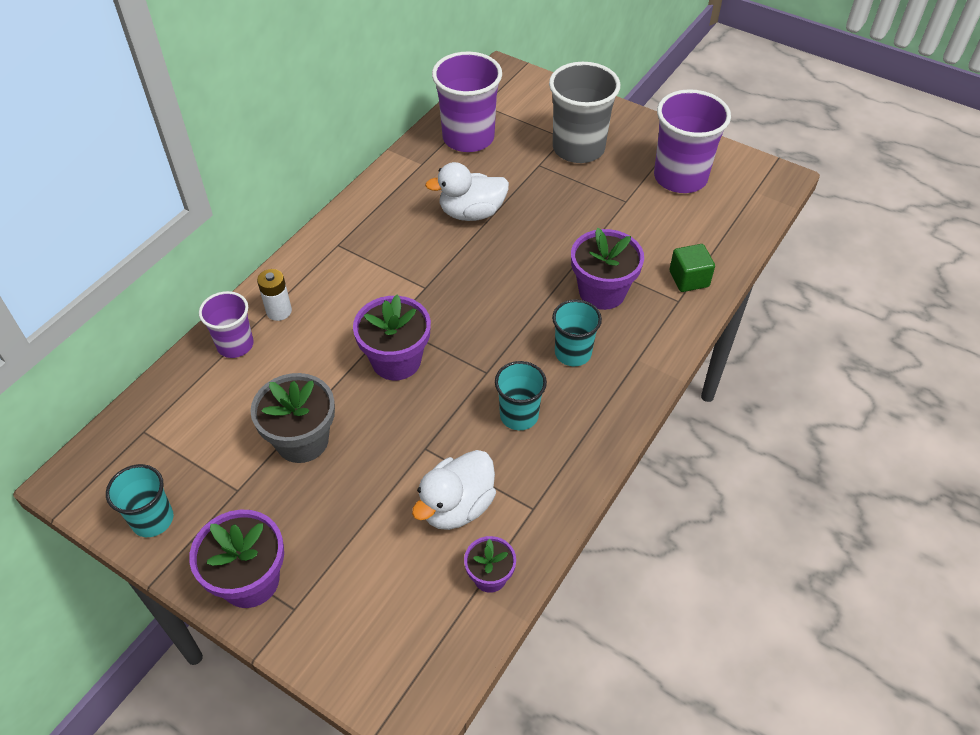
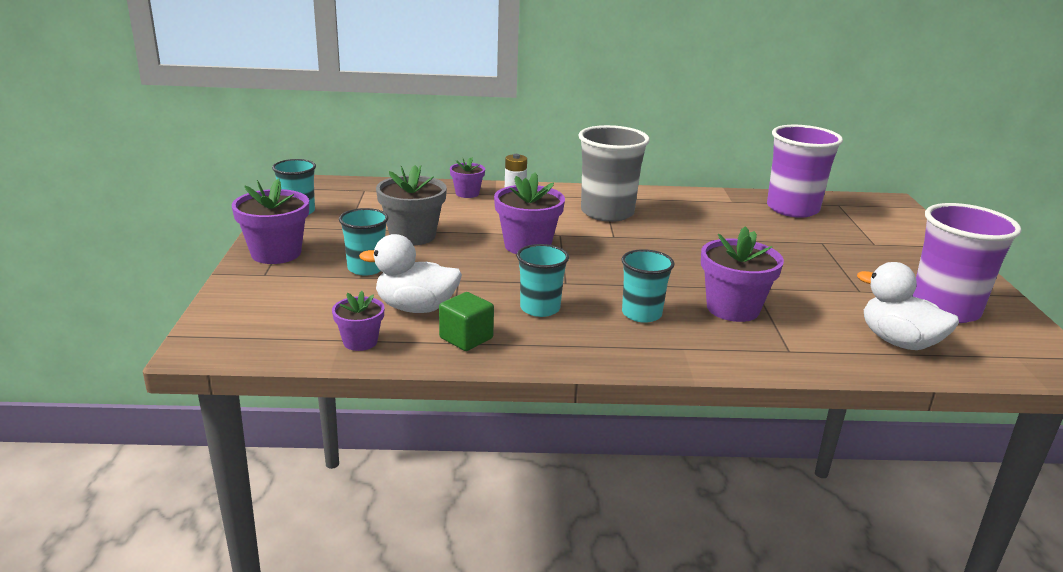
camera: 55 degrees right, 25 degrees down
purple cup [199,291,254,358] -> purple flower pot [450,157,485,198]
white duck [425,162,509,221] -> white duck moved to [857,262,959,350]
grey cup [549,62,620,163] -> grey cup moved to [578,125,650,222]
green cube [669,244,715,292] -> green cube moved to [439,292,494,351]
none -> turquoise cup [339,208,388,275]

